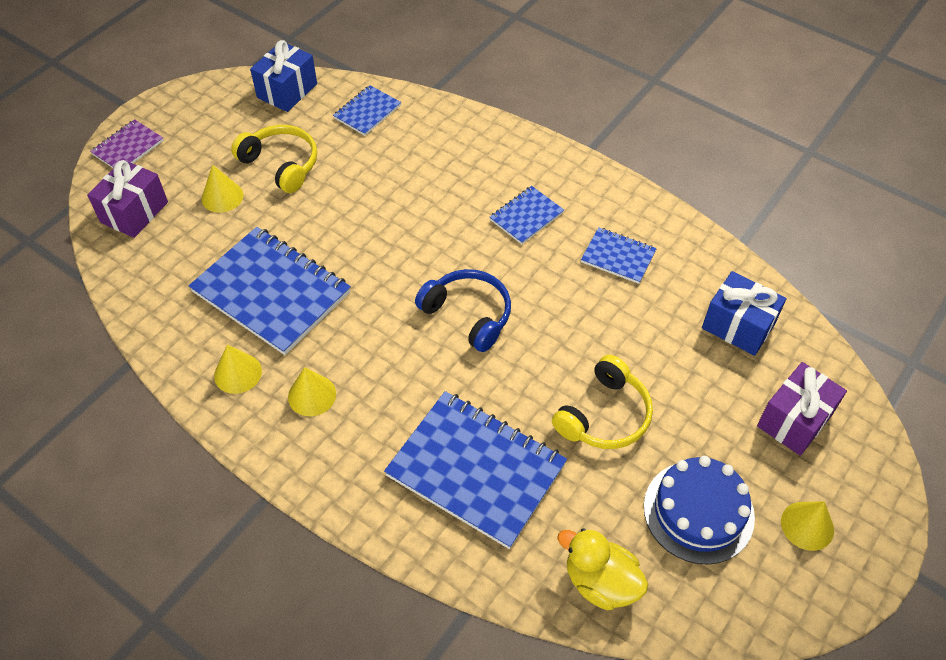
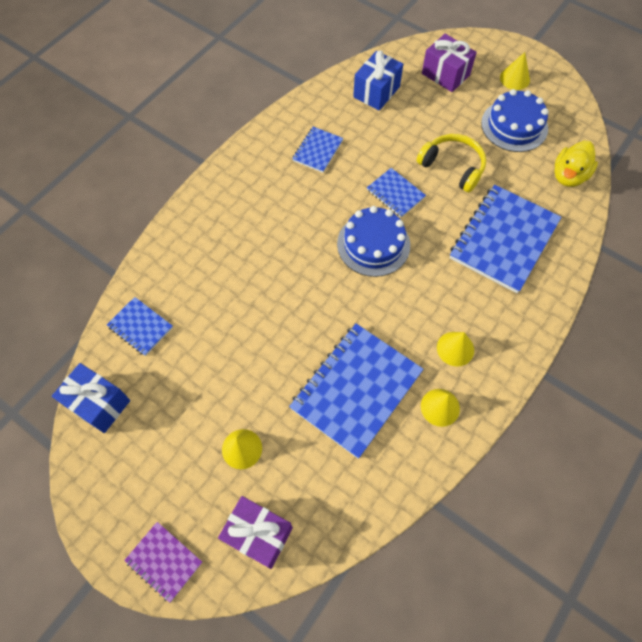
camera: 90 degrees left, 10 degrees up
yellow headphones [231,125,317,193] -> none
blue headphones [415,269,511,352] -> blue cake [337,206,410,277]
blue notebook [490,186,564,245] -> blue notebook moved to [367,168,426,218]

